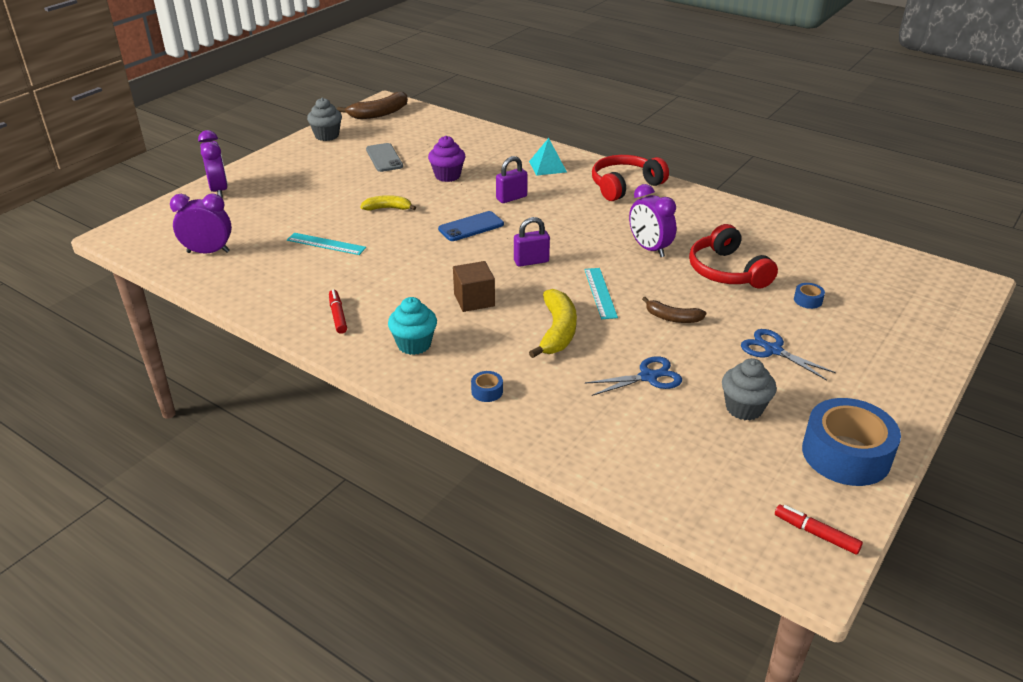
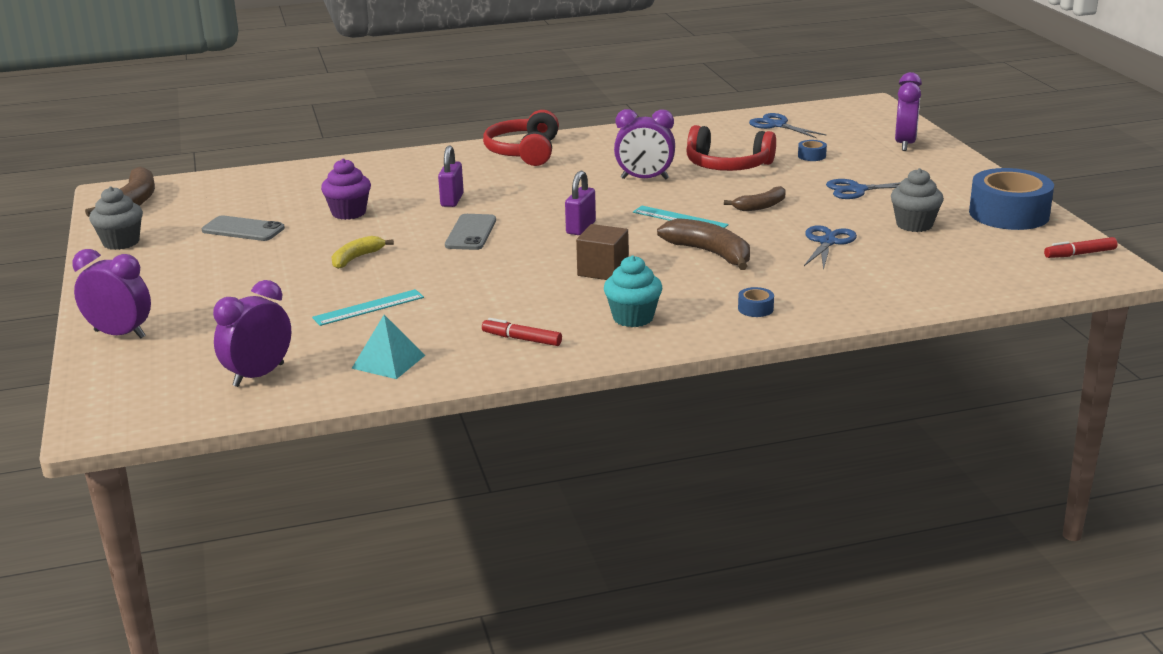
camera: 50 degrees left, 10 degrees down
blue phone [438,211,504,241] -> grey phone [445,214,496,250]
turquoise pyramid [529,138,567,176] -> turquoise pyramid moved to [351,315,425,379]
yellow banana [529,289,577,358] -> brown banana [657,218,750,270]
none -> blue scissors [749,113,826,138]
none -> purple clock [895,72,922,151]

